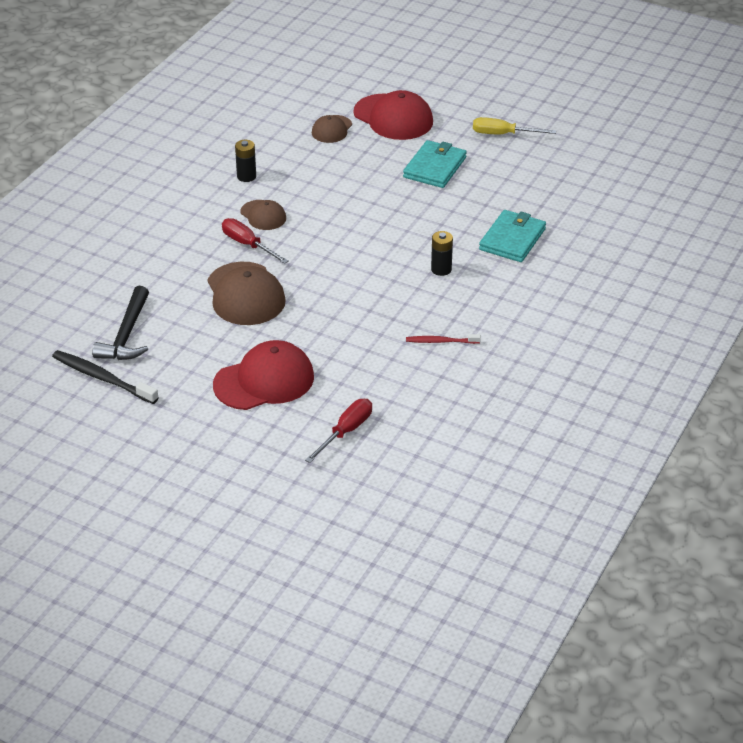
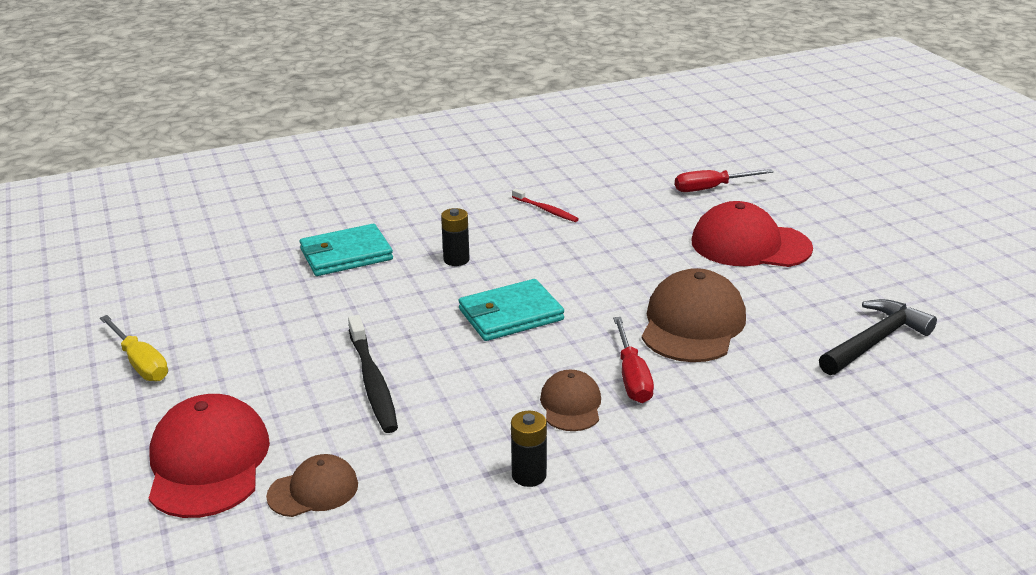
camera: 140 degrees left, 10 degrees down
black toothbrush [52,350,159,404] -> black toothbrush moved to [348,315,398,433]
turquoise wallet [403,140,467,188] -> turquoise wallet moved to [459,279,564,341]

